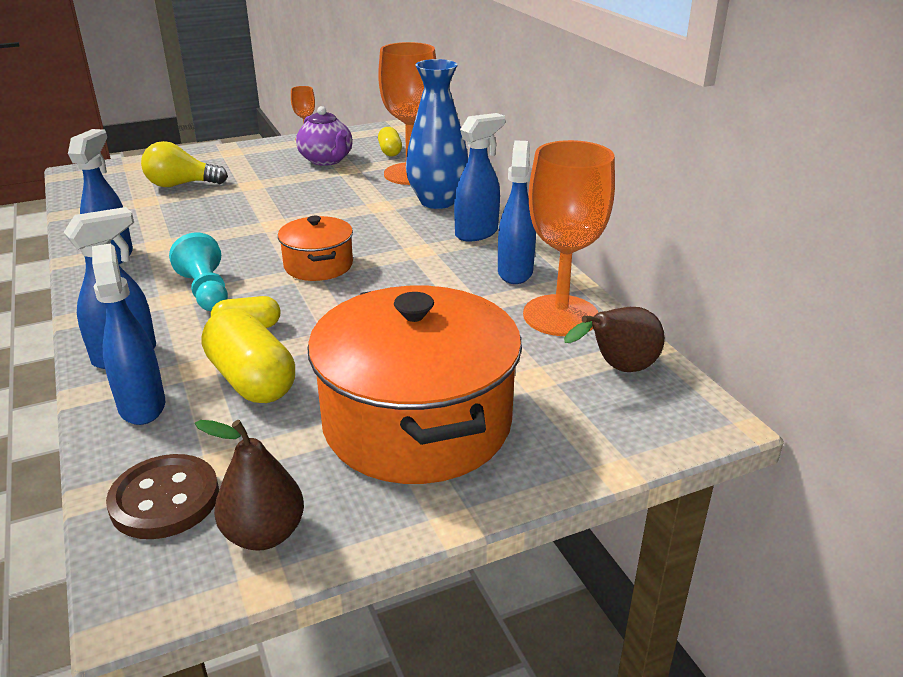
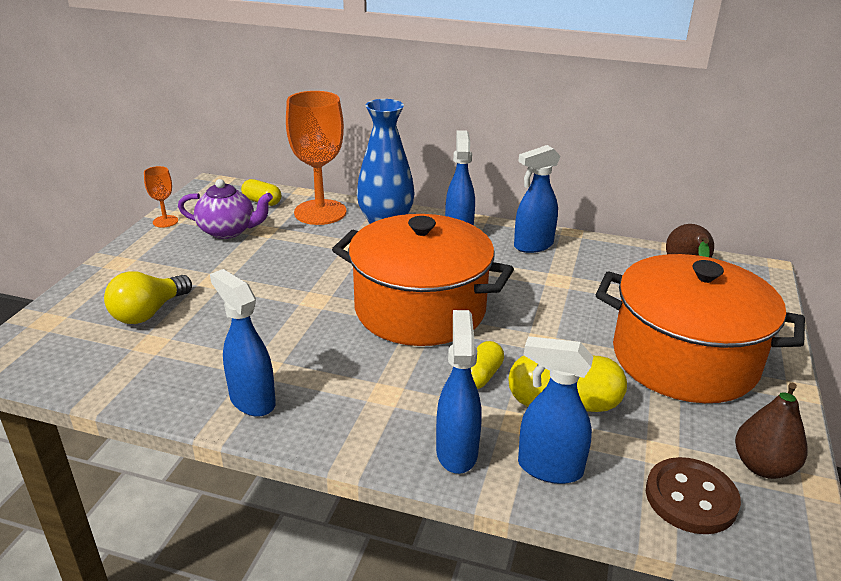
camera: 50 degrees left, 0 degrees up
turquoise pawn [169,233,228,311] -> none
orange pot [278,216,353,281] -> orange pot [332,214,514,346], size x2.04
blue spray bottle [498,140,536,284] -> blue spray bottle turned 75 degrees counterclockwise [514,145,560,253]
orange goblet [523,140,615,336] -> none

